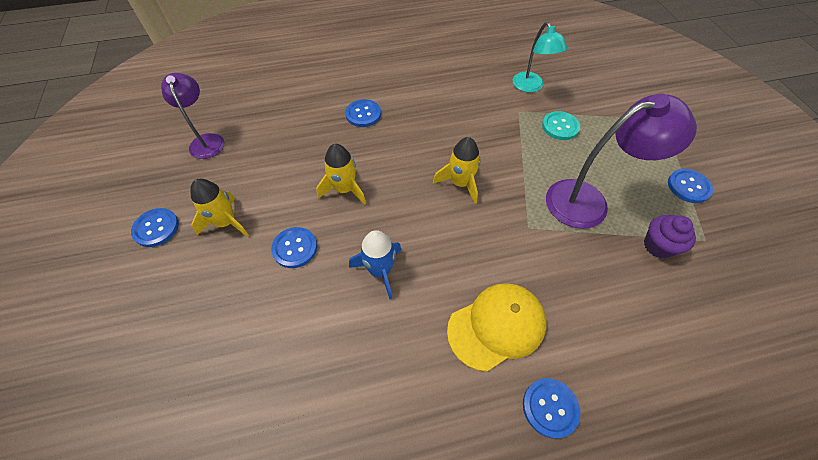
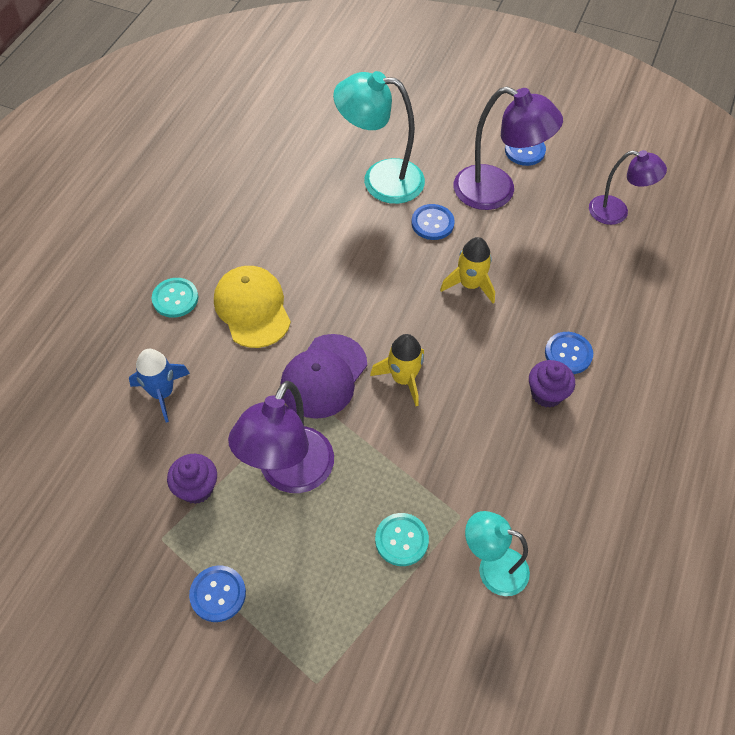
camera: 125 degrees right, 0 degrees up
yellow rocket [190,179,249,237] -> purple lamp [454,86,563,210]
blue rocket [349,230,401,299] -> blue rocket moved to [129,349,190,423]
yellow cap [447,283,547,371] -> yellow cap turned 150 degrees clockwise [214,266,291,348]
blue button [523,378,580,439] -> turquoise button [152,278,198,318]
none -> purple cap [280,334,367,419]
none -> turquoise lamp [333,71,425,204]
none -> purple cupcake [529,360,575,408]

